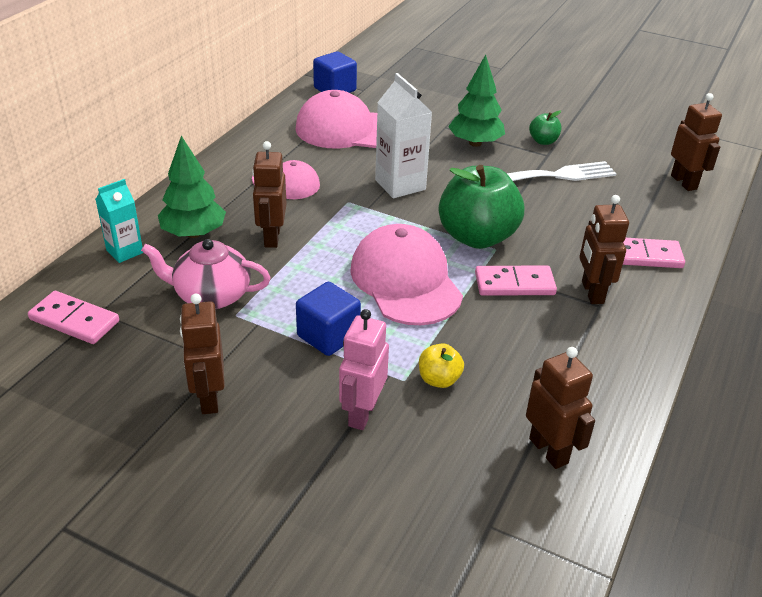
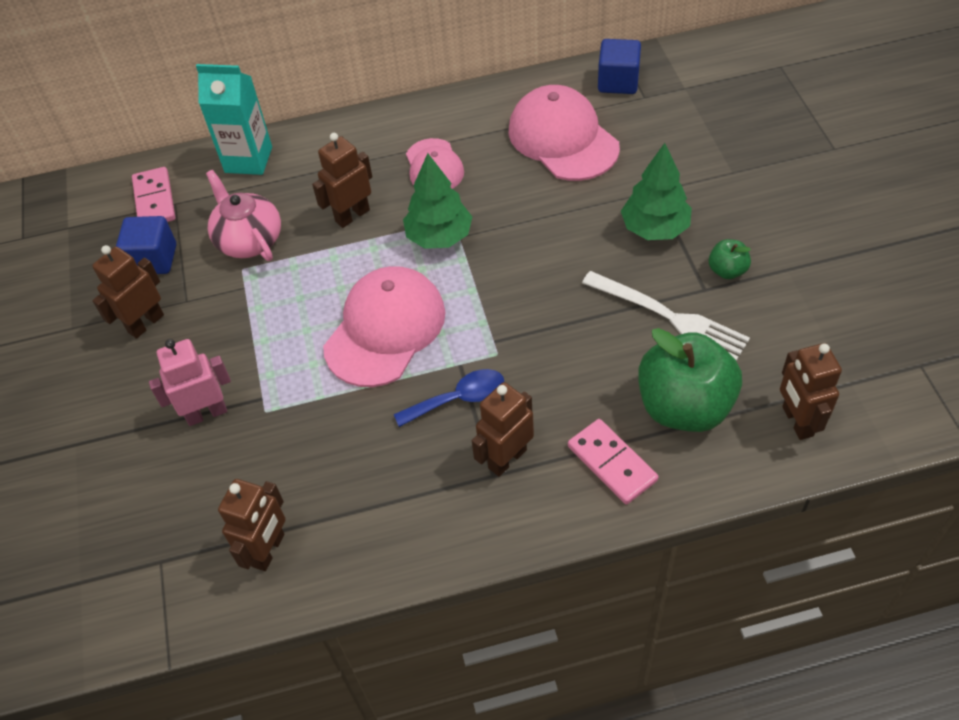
camera: 55 degrees right, 15 degrees up
turquoise carton [95,179,143,263] -> turquoise carton [196,64,272,175], size x1.58
green tree [158,136,226,238] -> green tree moved to [403,153,472,249]
blue cube [296,282,361,356] -> blue cube moved to [116,216,176,274]
white carton [375,73,432,198] -> none
yellow apple [419,343,464,388] -> none
green apple [439,165,524,249] -> green apple moved to [638,328,742,432]
pink domino [475,266,557,296] -> blue spoon [394,369,504,427]
brown robot [671,93,722,191] -> brown robot turned 135 degrees clockwise [780,343,842,440]

